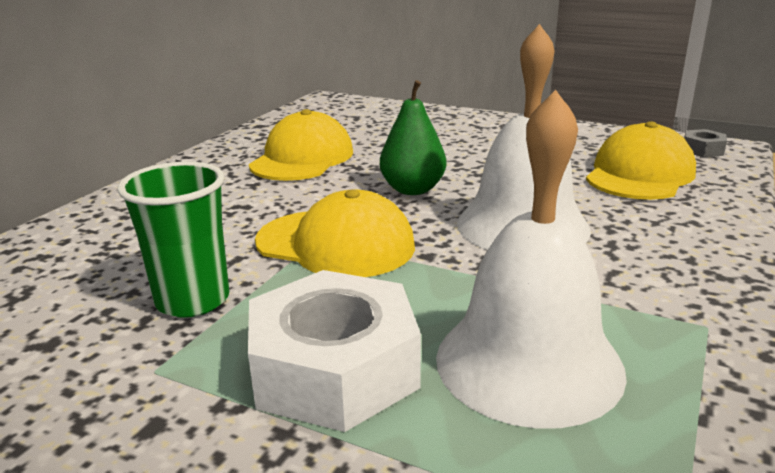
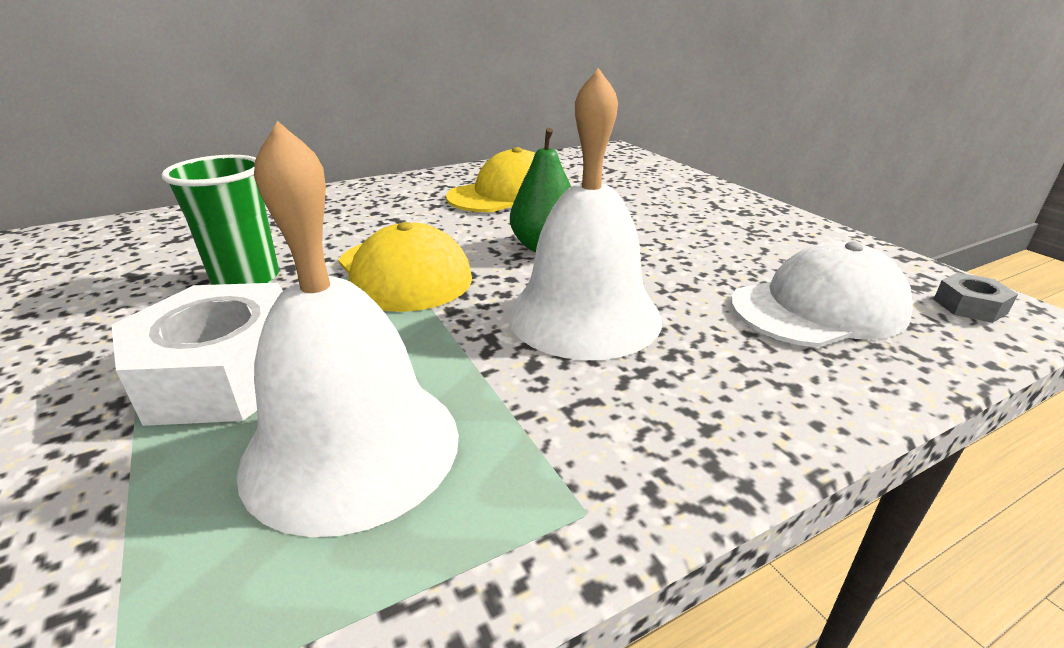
camera: 35 degrees right, 5 degrees up
yellow cap [586,121,696,200] -> white cap [731,241,913,347]

